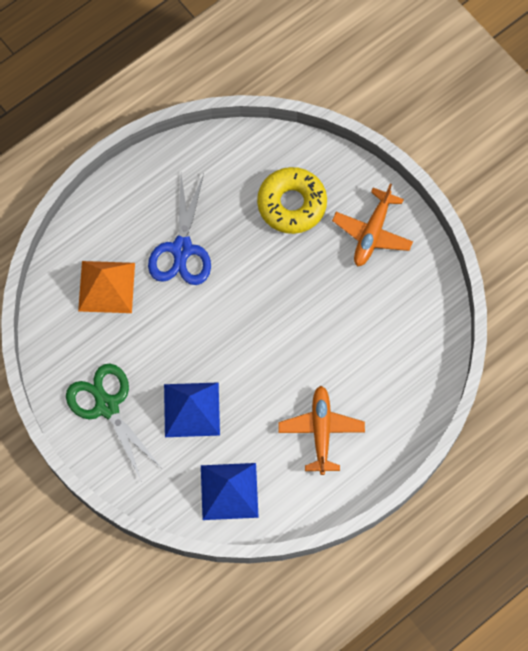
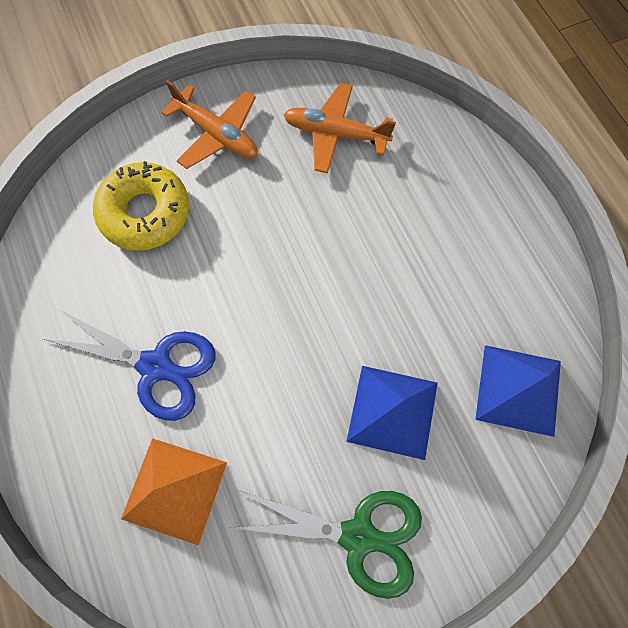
camera: 75 degrees left, 0 degrees up
green scissors [66,364,161,482] -> green scissors turned 150 degrees counterclockwise [227,490,422,599]
orange plane [278,386,365,475] -> orange plane moved to [284,83,396,174]

